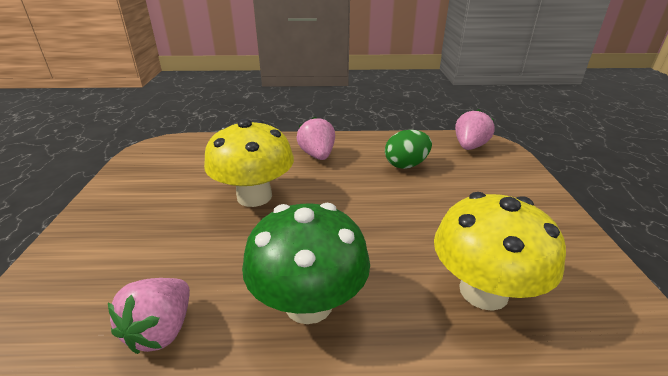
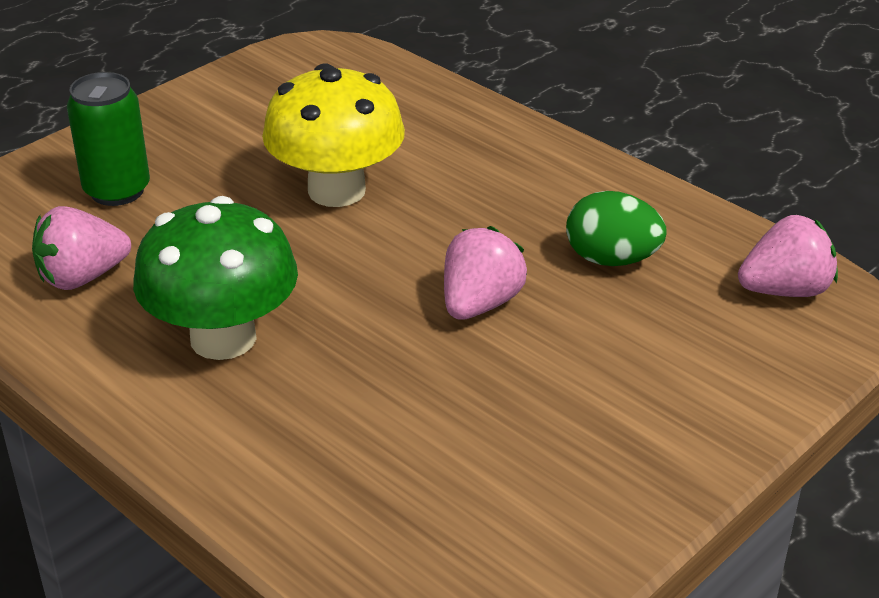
camera: 45 degrees right, 5 degrees up
pink strawberry [296,117,335,160] -> pink strawberry moved to [444,226,527,320]
yellow mushroom [434,192,566,311] -> none
none -> green can [67,72,150,206]

